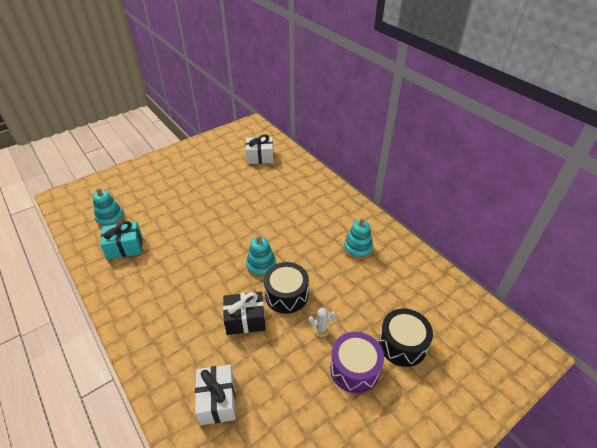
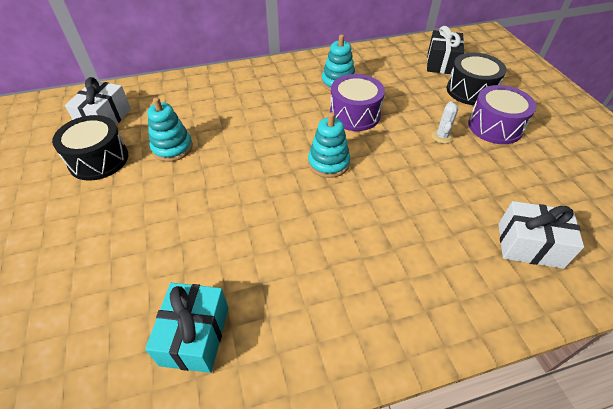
camera: 70 degrees left, 5 degrees up
turquoise stacking toy [93,188,124,227] -> turquoise stacking toy moved to [147,97,193,162]
black gift [223,292,266,335] -> black gift moved to [427,26,464,74]
black drum [264,262,309,314] -> black drum moved to [52,115,128,181]
none -> purple drum [330,74,385,131]

